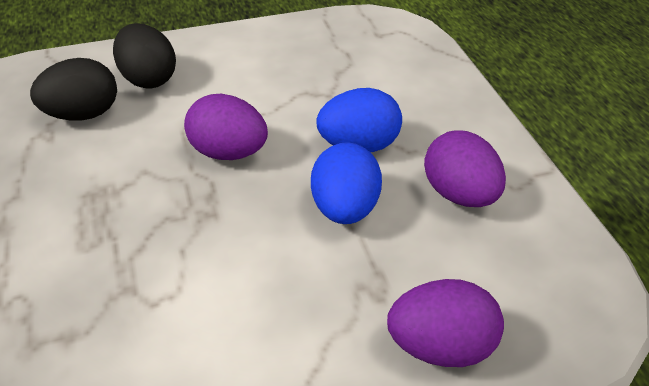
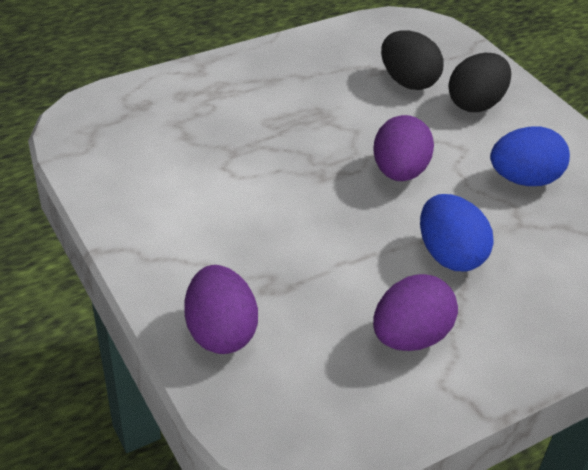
camera: 75 degrees right, 0 degrees up
blue egg [311,142,382,224] -> blue egg moved to [490,126,570,186]

